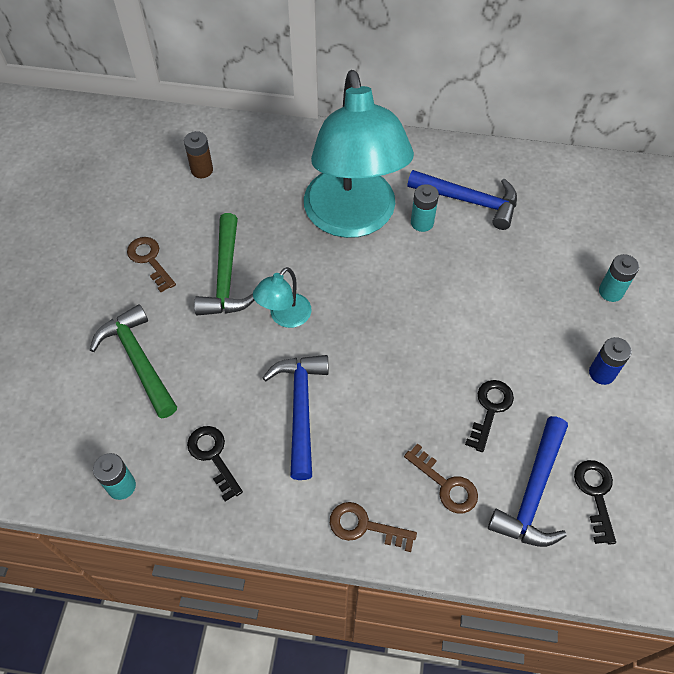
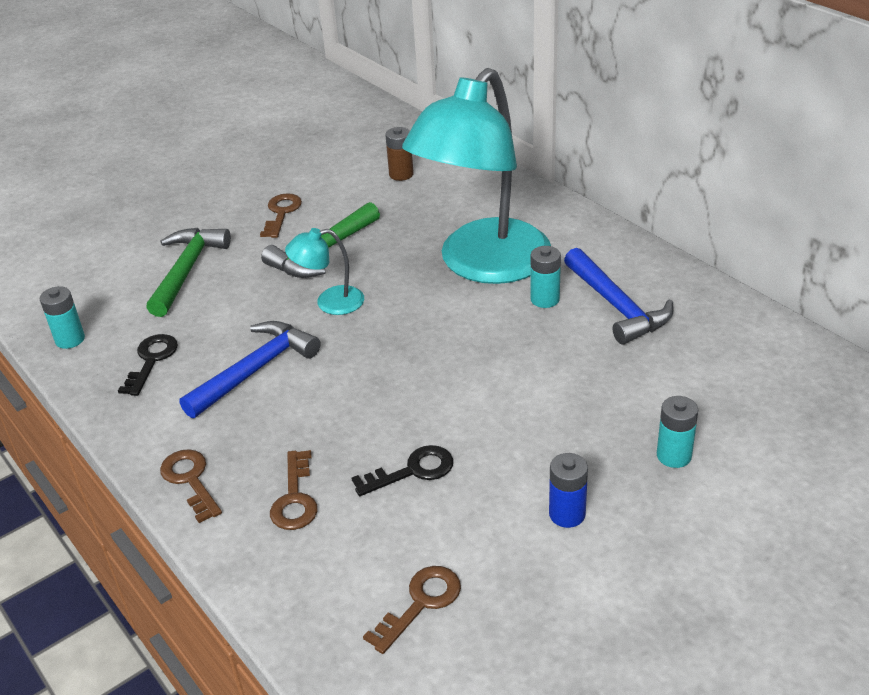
camera: 45 degrees right, 20 degrees down
blue hammer [488,416,568,547] -> none
black key [574,460,616,545] -> brown key [363,566,461,654]

